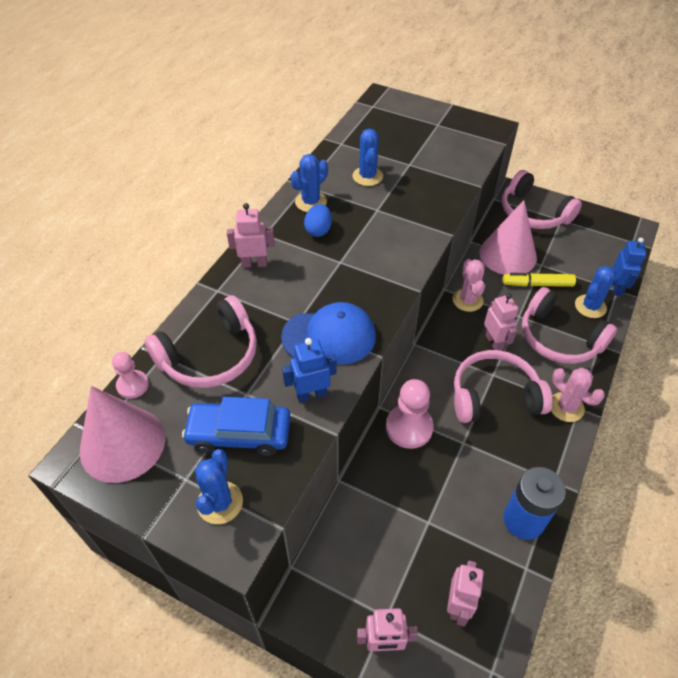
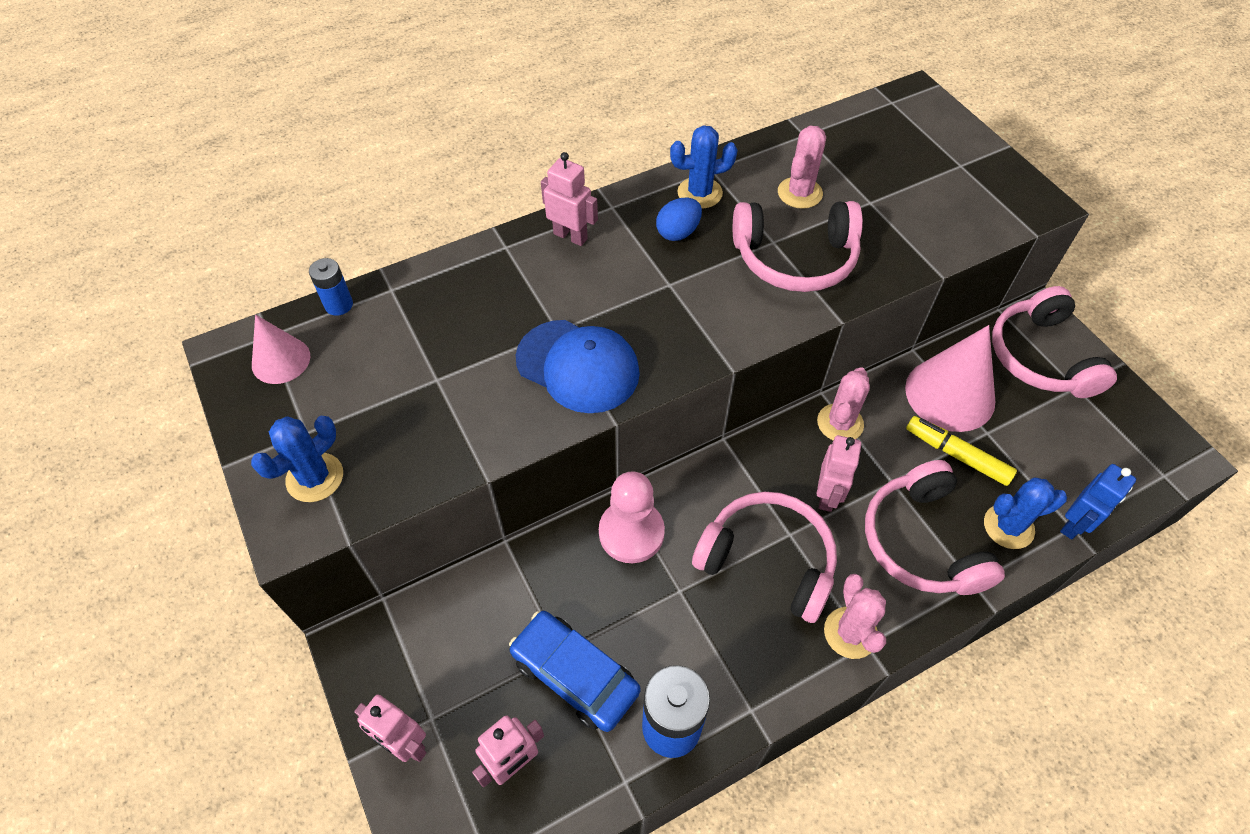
camera: 35 degrees right, 5 degrees up
pink cone [80,386,165,483] -> pink cone [252,315,310,384], size x0.57
pink pawn [112,352,149,399] -> blue battery [309,258,353,316]
pink headphones [145,295,257,388] -> pink headphones moved to [733,201,863,292]
blue car [182,397,291,456] -> blue car moved to [509,611,640,732]
blue robot [282,338,336,402] -> none
blue cactus [353,129,383,186] -> pink cactus [778,126,826,209]

